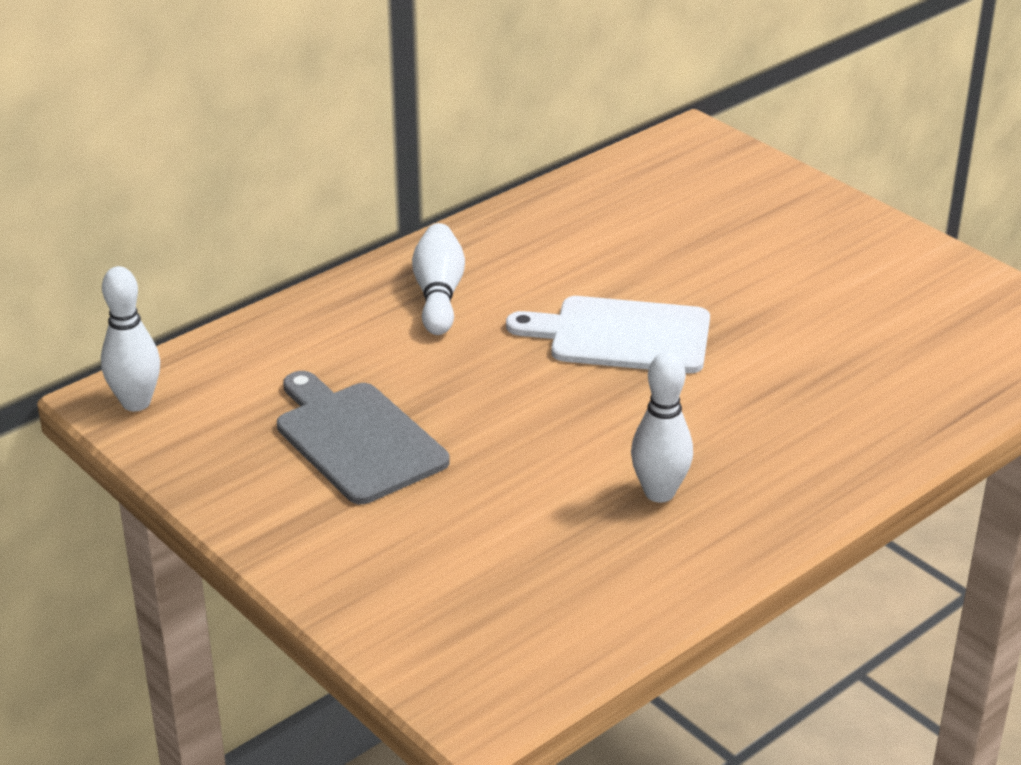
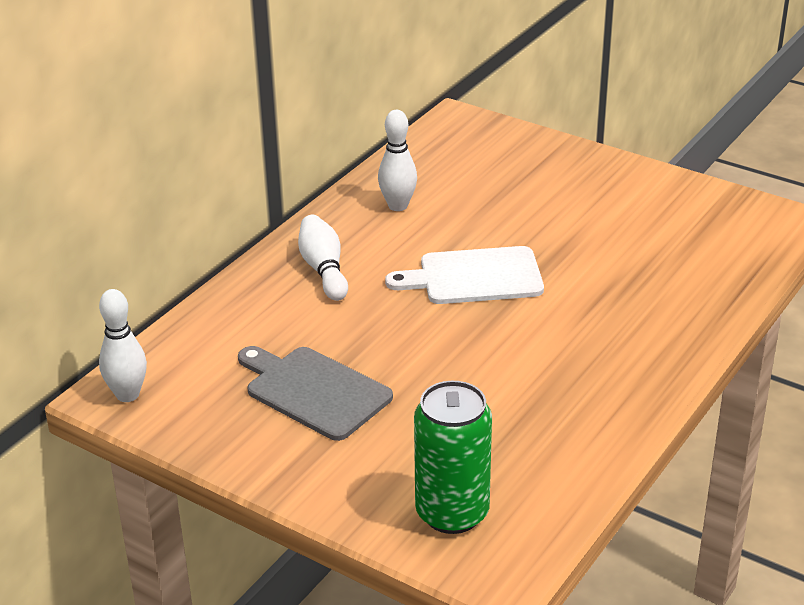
camera: 15 degrees left, 0 degrees up
white bowling pin [631,352,693,503] -> white bowling pin moved to [378,110,417,211]
none -> green can [414,381,492,534]

